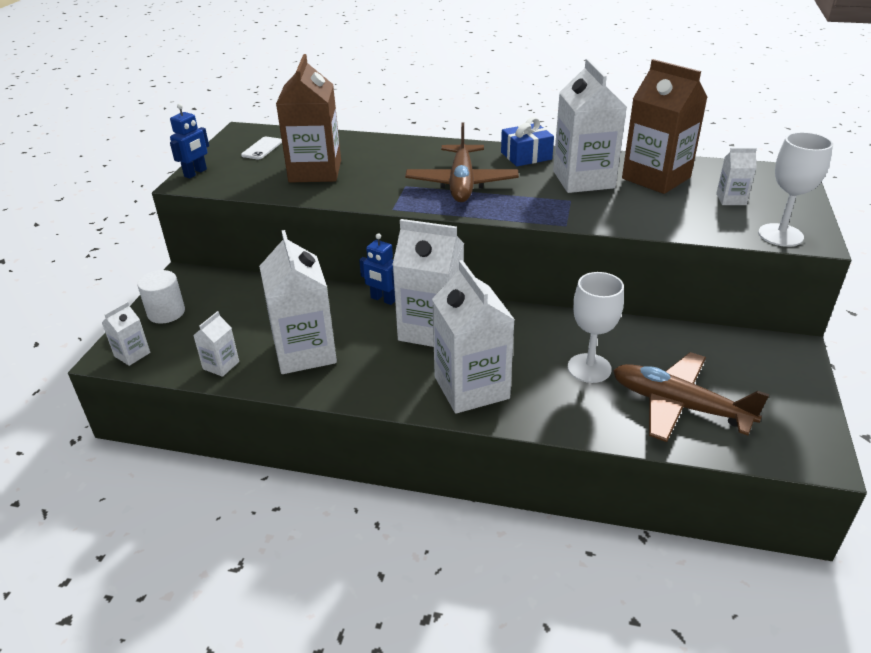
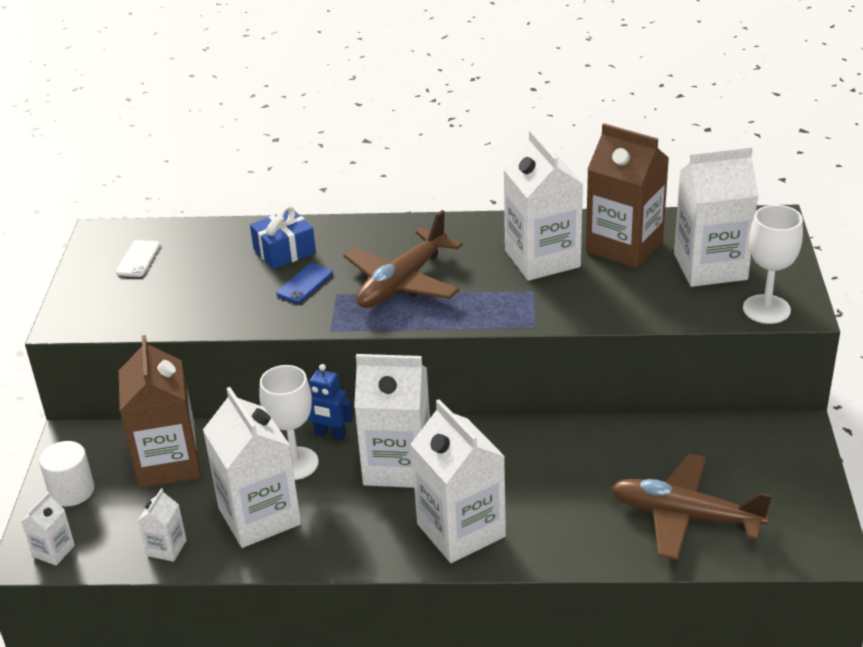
camera: 10 degrees left, 0 degrees up
blue robot [170,104,209,178] -> none
brown carton [276,54,341,182] -> brown carton moved to [119,335,201,488]
brown plane [405,123,519,202] -> brown plane turned 45 degrees clockwise [343,210,463,308]
blue gift [501,117,554,167] -> blue gift moved to [250,206,316,269]
white goblet [568,272,624,383] -> white goblet moved to [259,365,318,480]
white carton [716,148,757,205] -> white carton [674,146,758,287], size x2.16
none -> blue phone [276,263,333,303]

